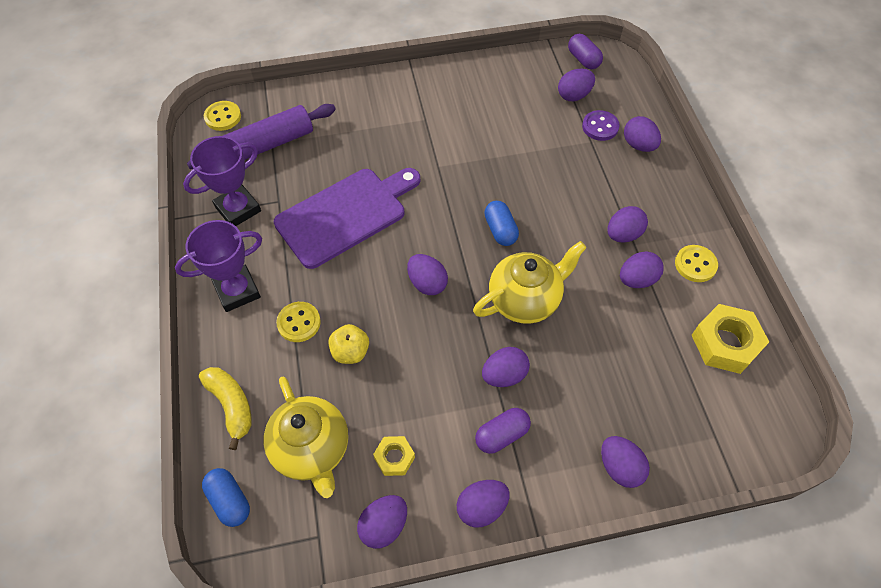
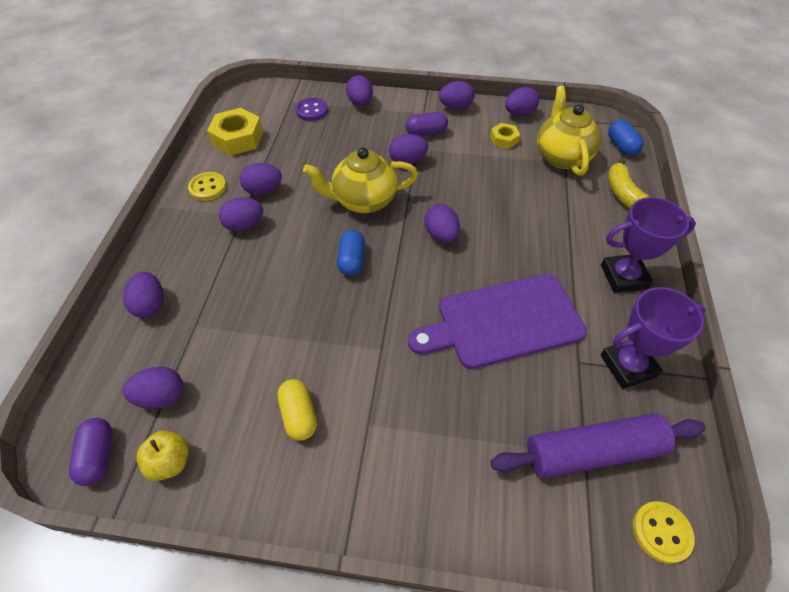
camera: 160 degrees left, 5 degrees down
yellow button [276,302,321,342] -> none
yellow apple [328,324,369,364] -> yellow apple moved to [136,430,189,481]
purple button [582,110,620,141] -> purple button moved to [295,98,328,121]
none -> yellow capsule [277,379,317,441]

